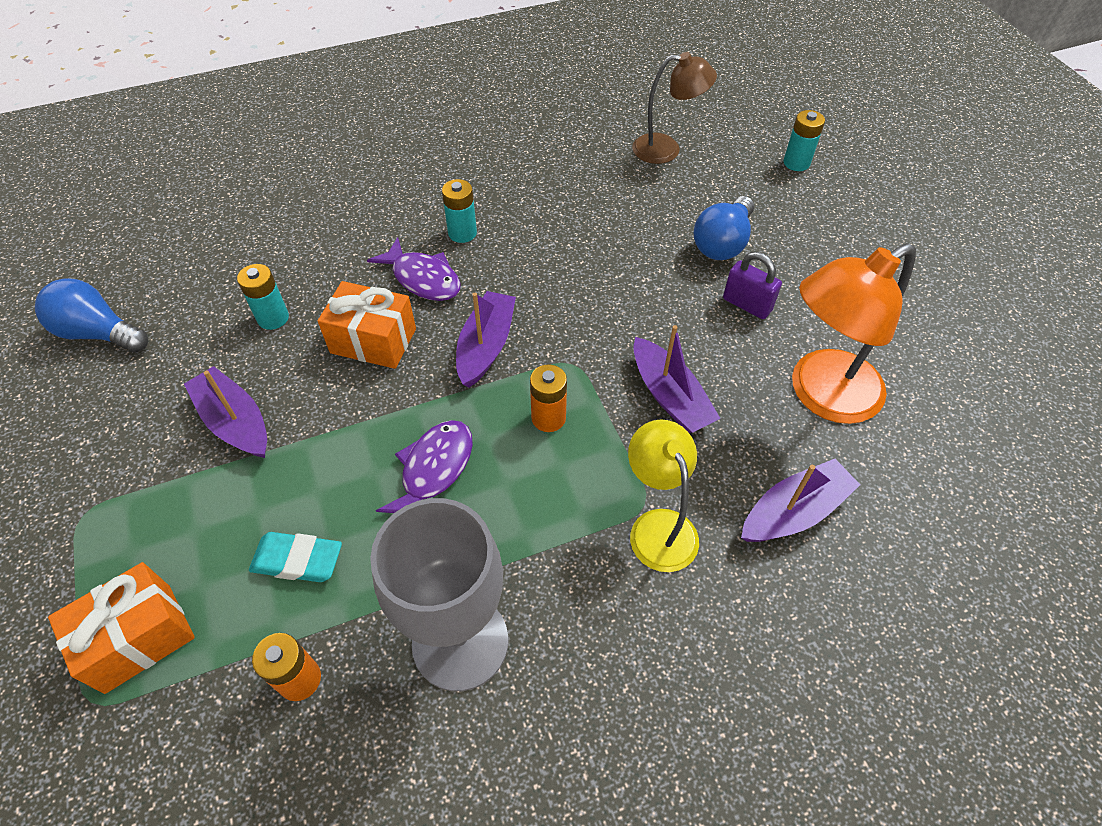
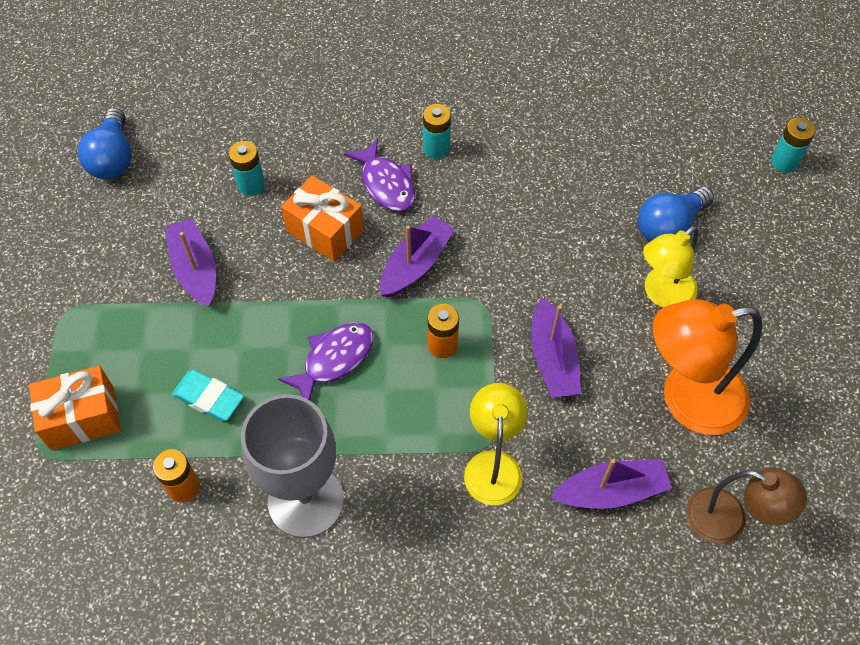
camera: 20 degrees right, 5 degrees up
blue light bulb [35,278,148,352] -> blue light bulb turned 135 degrees counterclockwise [78,108,132,179]
brown lamp [632,52,717,164] -> brown lamp moved to [686,468,807,544]
purple padlock [723,252,782,319] -> yellow lamp [643,226,698,308]

